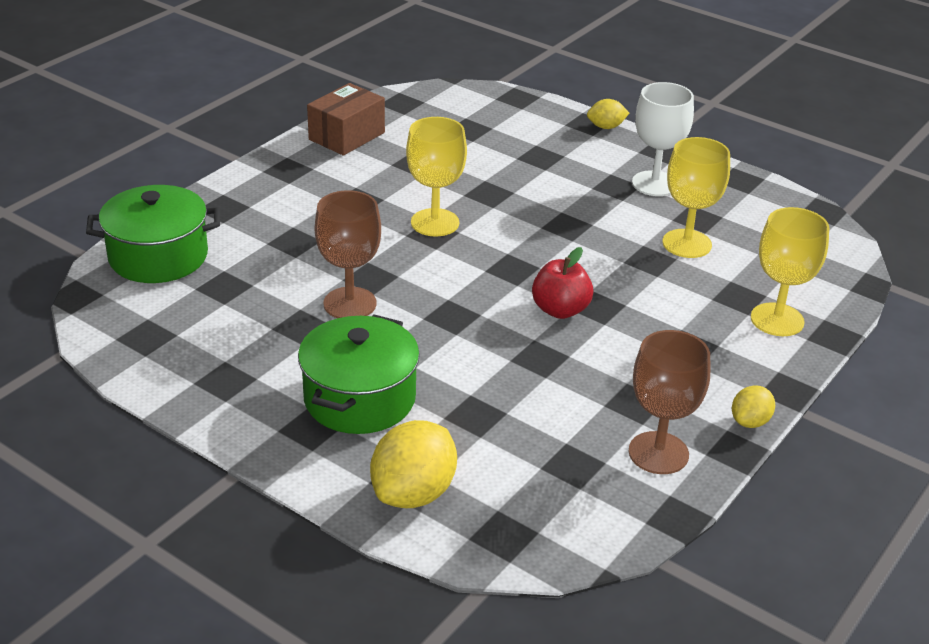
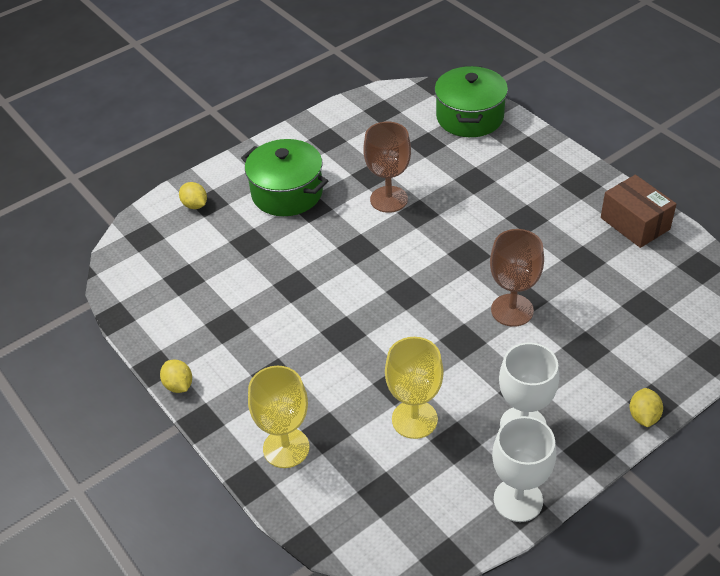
camera: 110 degrees right, 10 degrees up
yellow lemon [370,420,457,508] -> yellow lemon [179,182,207,209], size x0.54
yellow goblet [406,117,467,237] -> none
red apple [532,247,594,319] -> none
brown goblet [629,330,711,474] -> brown goblet moved to [490,229,544,327]
none -> white goblet [492,416,556,522]

